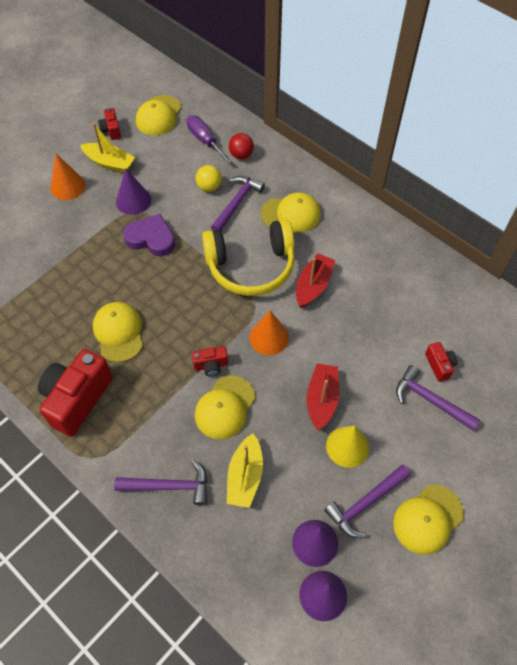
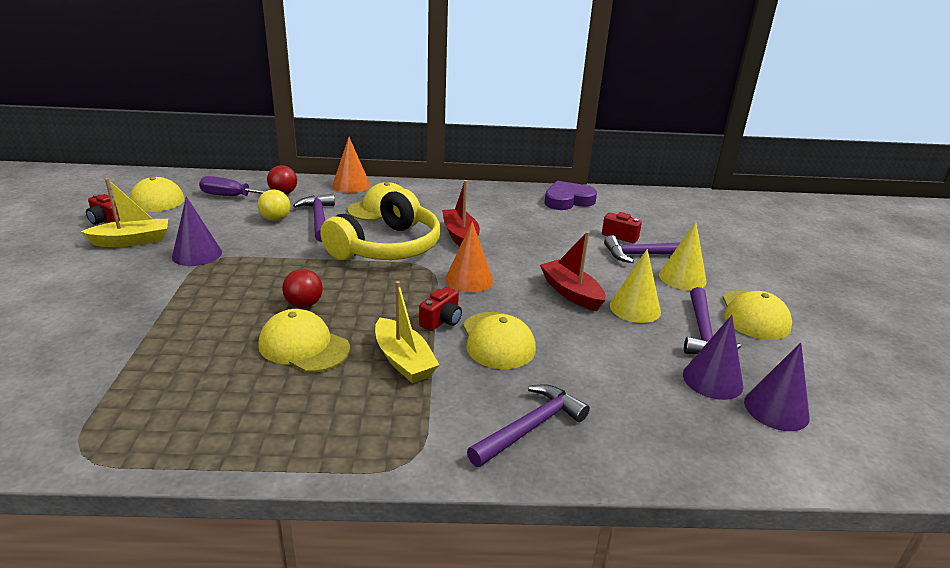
camera: 45 degrees left, 30 degrees down
red camera [38,349,113,437] -> none
orange cone [50,154,85,200] -> orange cone moved to [332,137,370,193]
purple heart [123,214,175,256] -> purple heart moved to [544,181,597,210]
yellow boat [227,433,263,508] -> yellow boat moved to [375,281,439,384]
none -> red ball [282,269,323,308]
none -> yellow cone [659,222,707,290]

